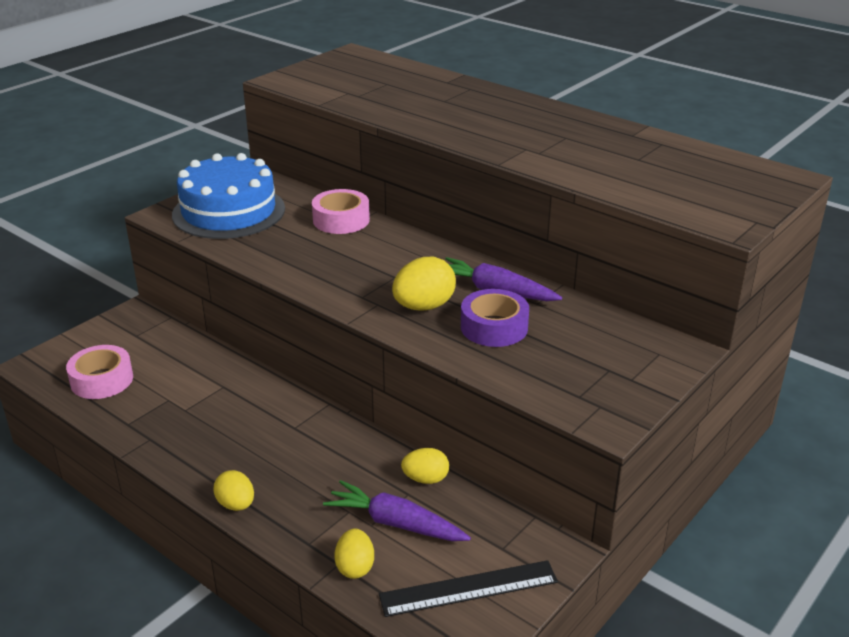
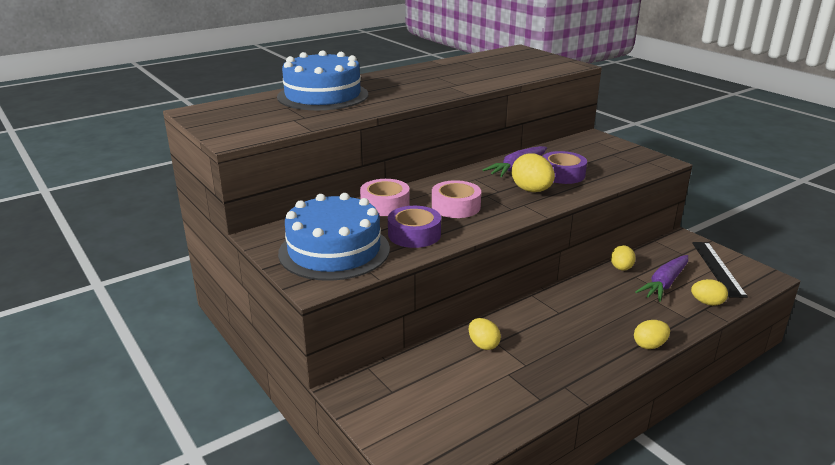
camera: 75 degrees left, 5 degrees down
pink tape [66,345,133,399] -> pink tape moved to [432,180,481,218]
none -> blue cake [277,50,368,110]
none -> purple tape [388,206,441,248]
none -> yellow egg [468,318,501,350]

